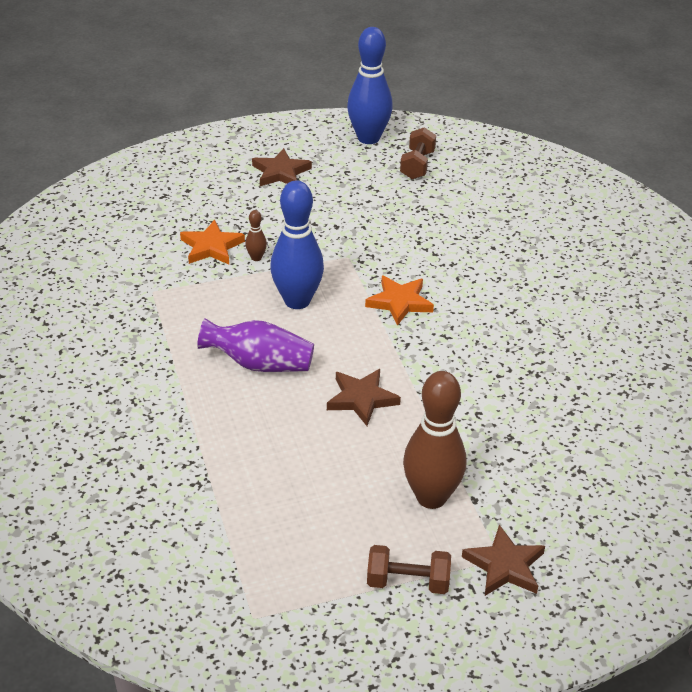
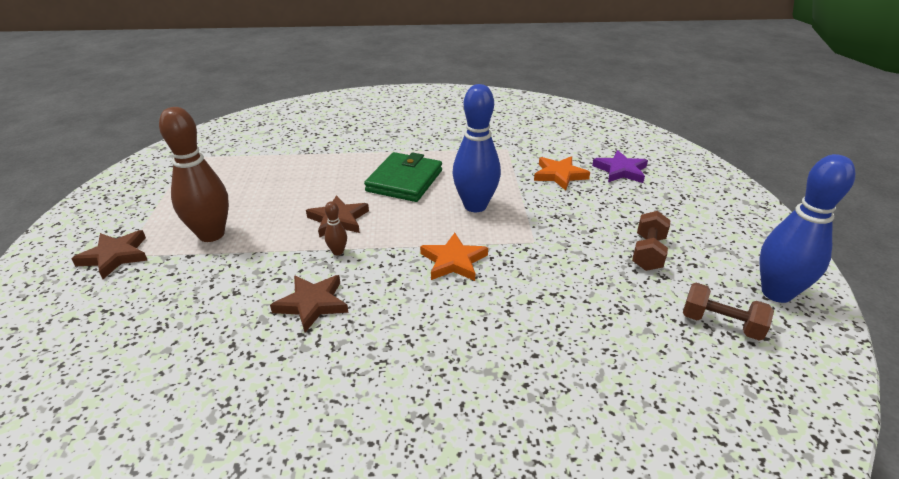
camera: 105 degrees right, 5 degrees down
purple vase [197,318,314,372] -> green wallet [364,152,442,202]
brown bowling pin [245,210,267,261] -> brown bowling pin moved to [325,201,347,255]
brown star [252,148,312,186] -> brown star moved to [270,275,349,332]
brown dumbbell [367,545,451,594] -> brown dumbbell moved to [632,211,671,271]
none -> purple star [592,150,648,183]

